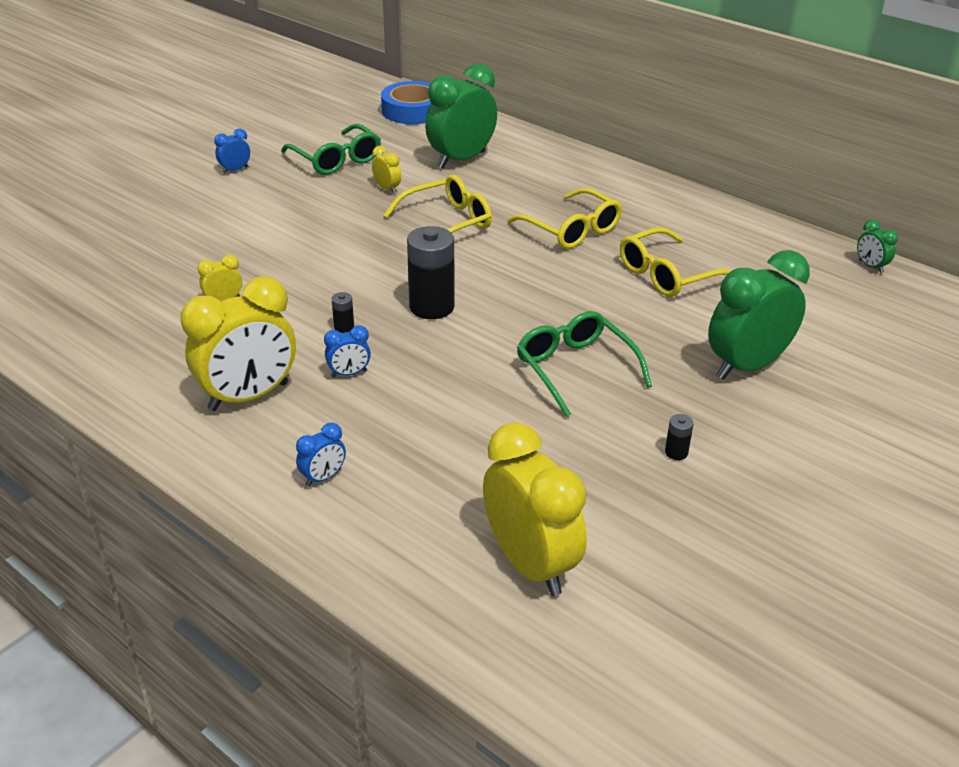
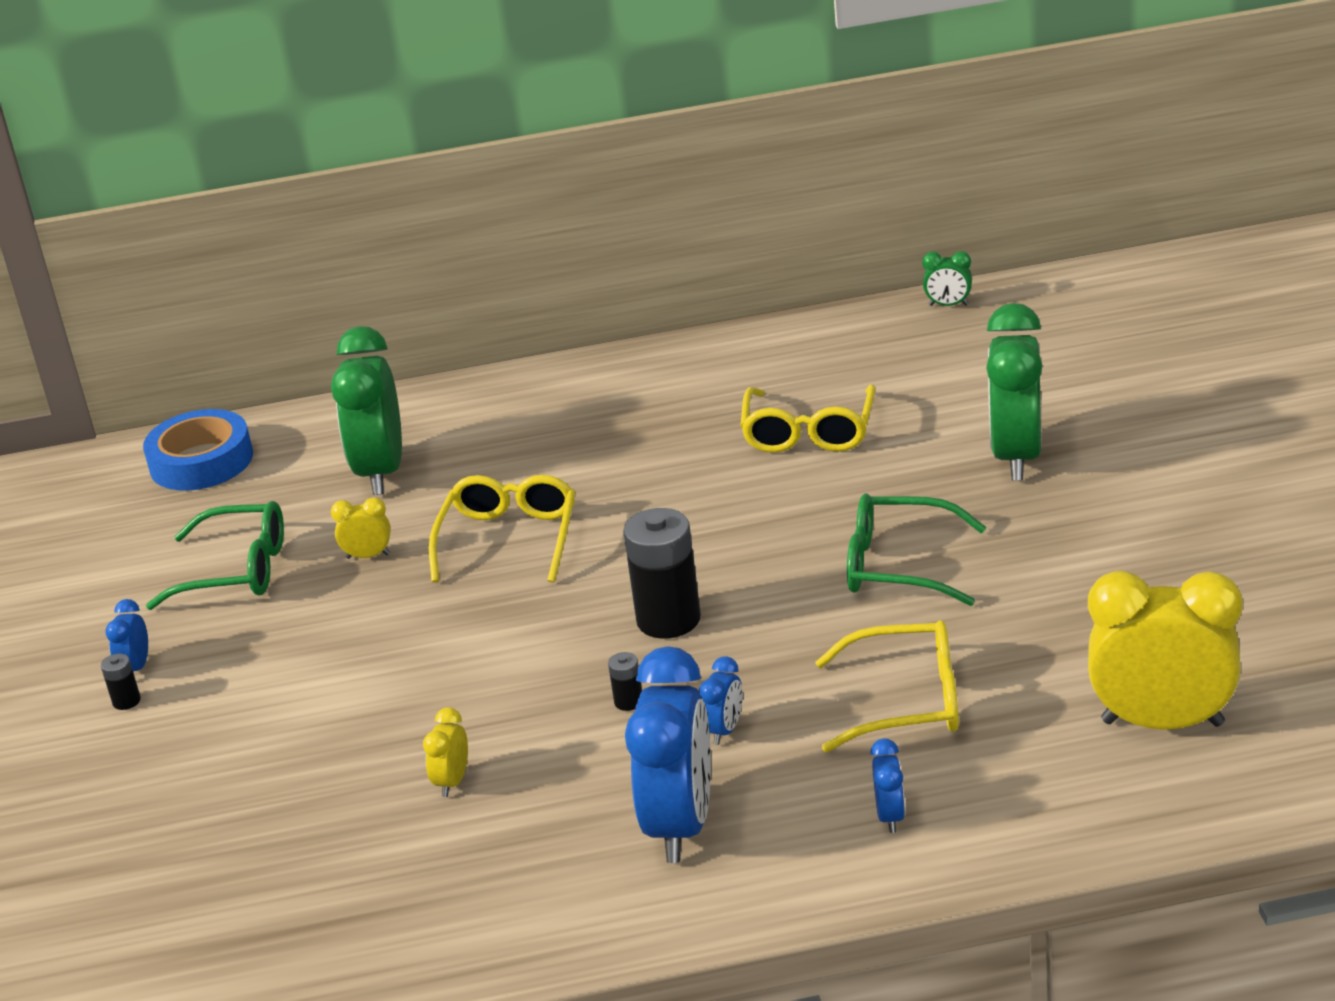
camera: 45 degrees left, 5 degrees down
yellow clock [180,276,296,411] -> blue clock [625,646,711,863]
yellow glasses [507,188,622,249] -> yellow glasses moved to [815,620,959,752]
black battery [665,414,694,460] -> black battery moved to [101,653,141,710]

